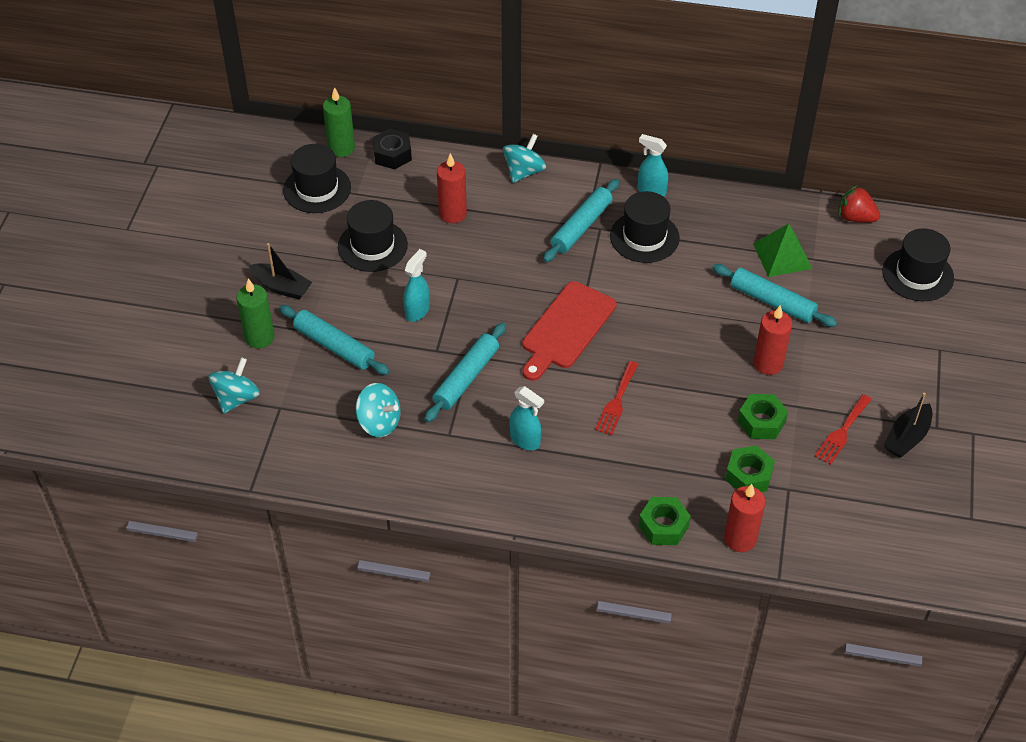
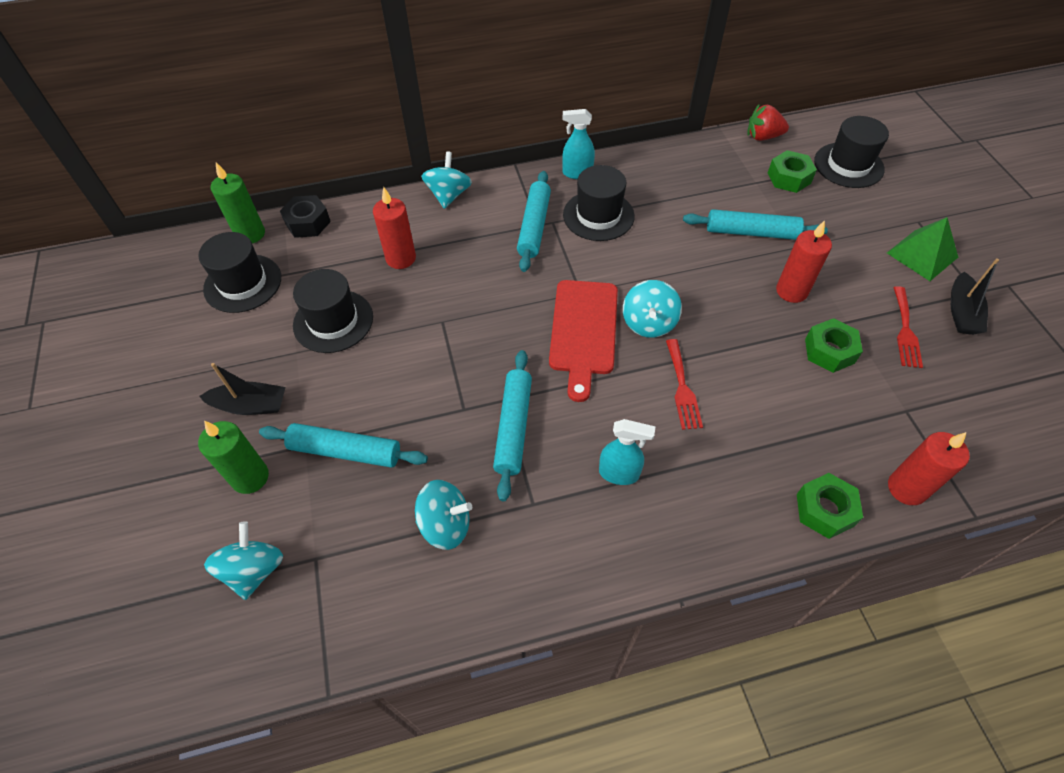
camera: 25 degrees left, 5 degrees up
turquoise spray bottle [404,249,430,322] -> none
green nut [725,445,775,492] -> green nut moved to [768,150,817,193]
green pyramid [753,224,812,277] -> green pyramid moved to [887,217,958,281]
none -> turquoise spinning top [623,280,682,338]

